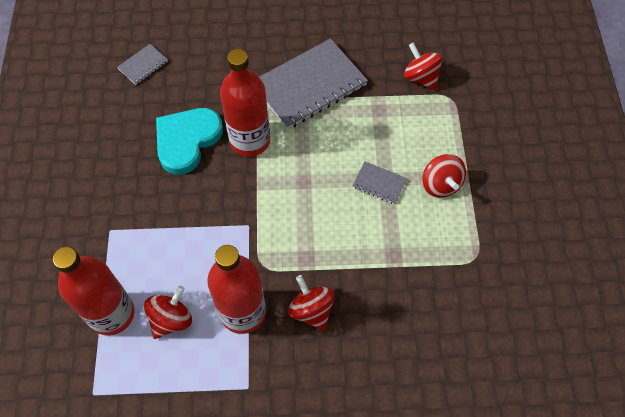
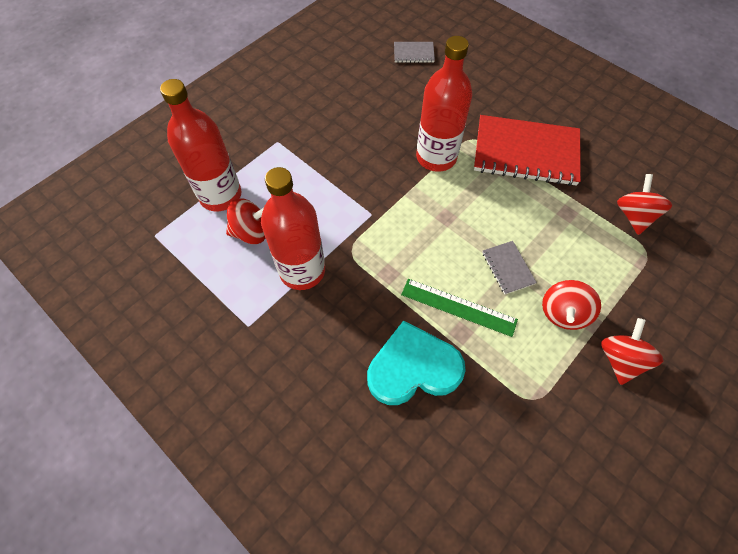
camera: 45 degrees right, 0 degrees up
turquoise heart [156,108,223,175] -> turquoise heart moved to [367,320,466,405]
grey notebook [259,38,368,129] -> red notebook [474,115,581,186]
red spinning top [288,275,335,331] -> red spinning top moved to [601,318,663,385]
none -> green ruler [401,279,518,337]

